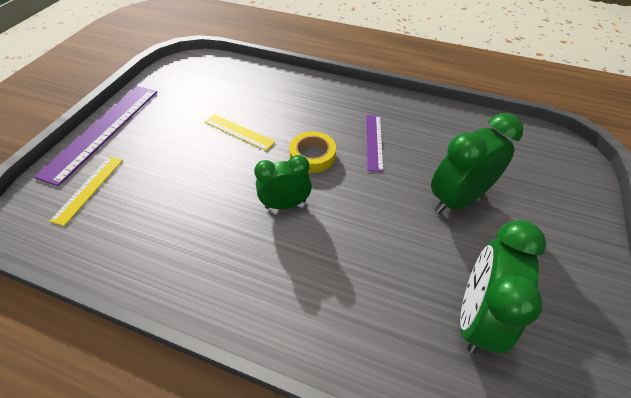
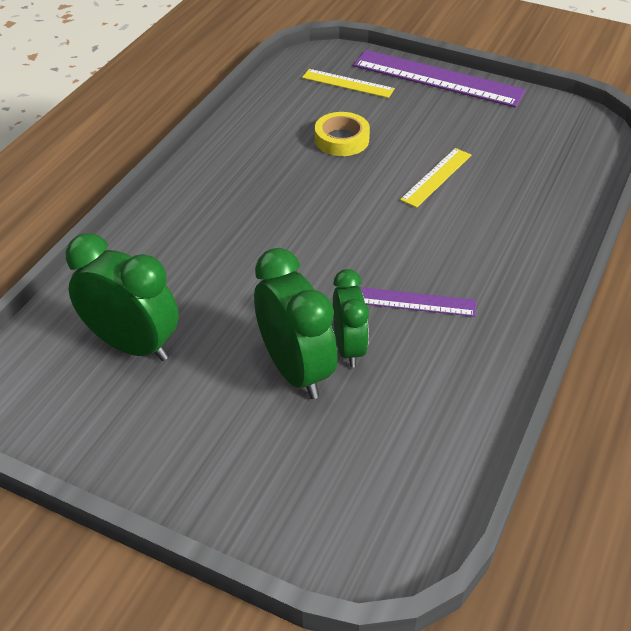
camera: 95 degrees right, 5 degrees down
green clock [254,155,312,209] -> green clock moved to [333,269,369,368]
yellow tape [289,131,336,173] -> yellow tape moved to [315,112,370,156]

